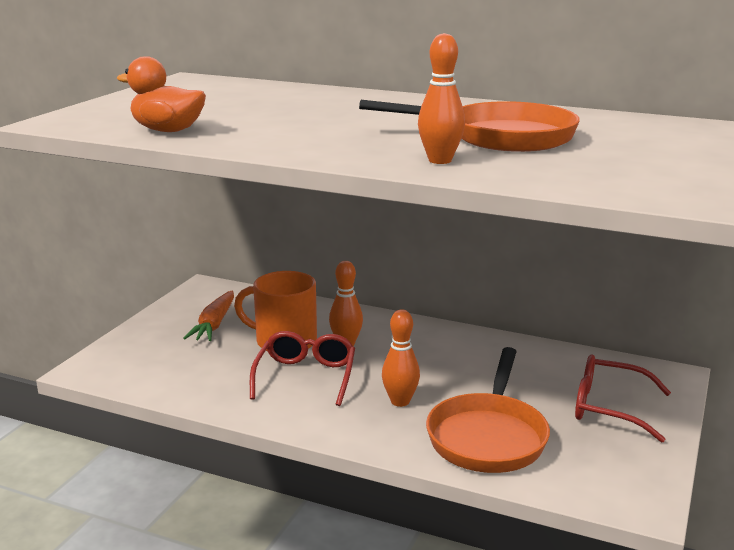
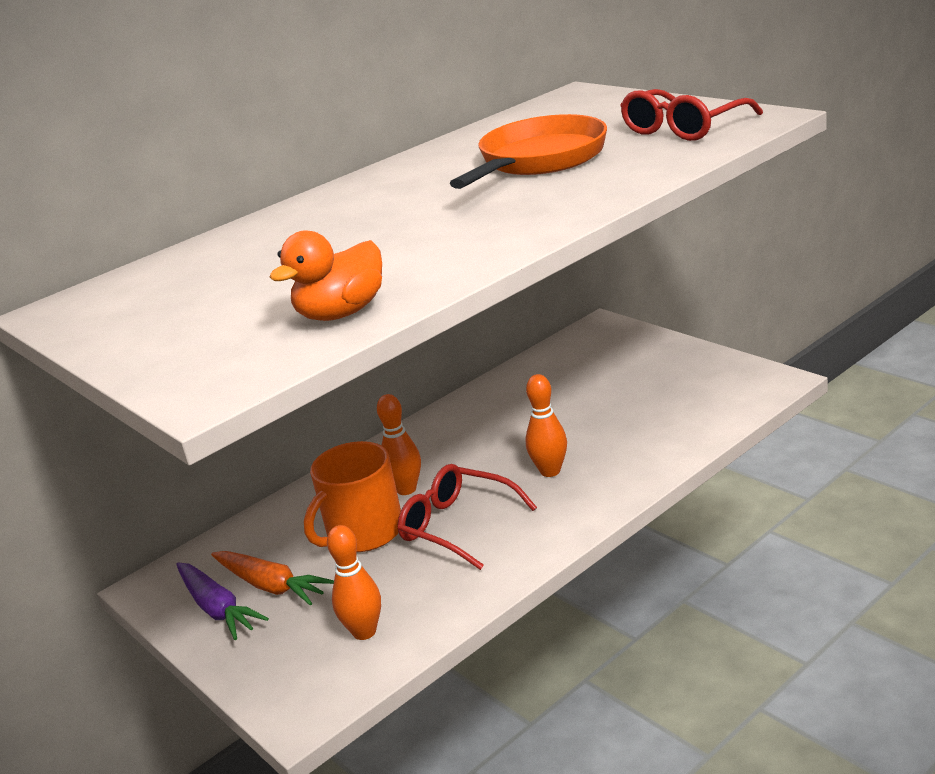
camera: 60 degrees left, 5 degrees up
orange bowling pin [418,33,465,164] -> orange bowling pin moved to [327,525,381,640]
orange pan [426,347,550,473] -> none
red glasses [575,355,671,443] -> red glasses moved to [620,89,763,141]
none -> purple carrot [176,562,269,640]

